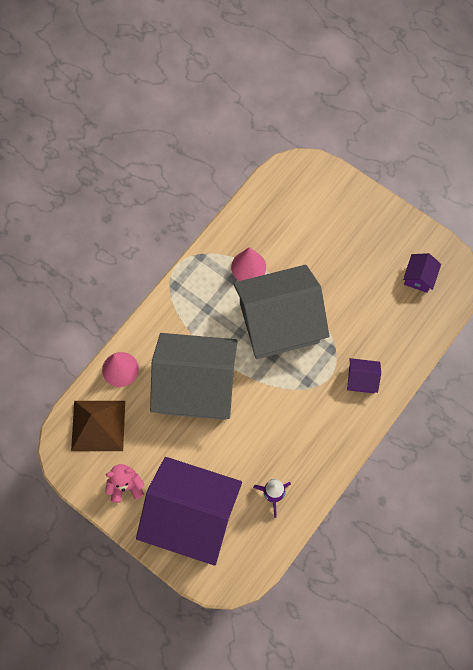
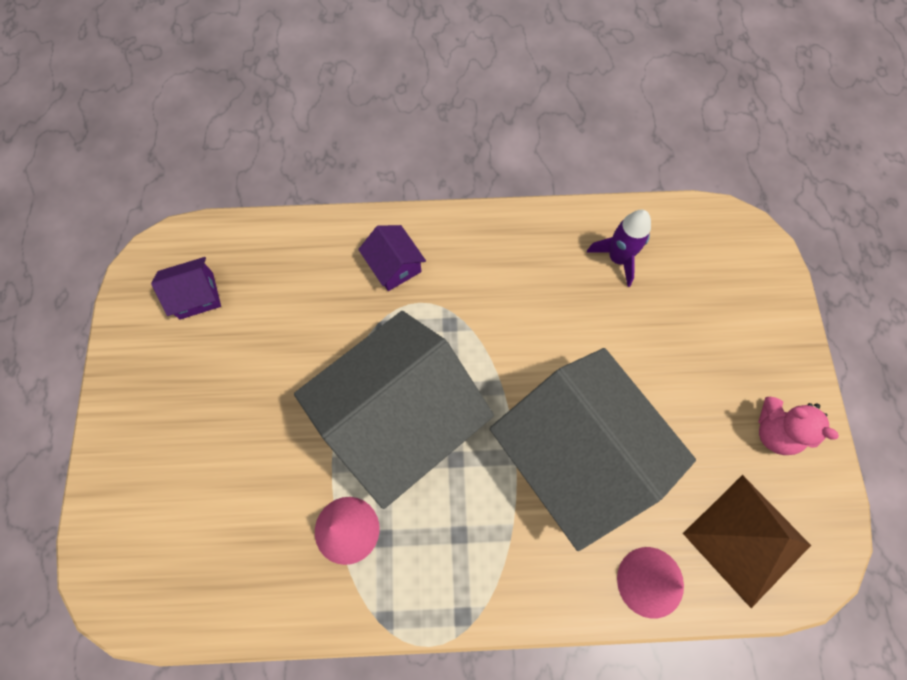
camera: 130 degrees left, 0 degrees up
purple house [136,457,242,566] -> none
grey house [234,265,329,359] -> grey house turned 75 degrees counterclockwise [294,311,494,509]

